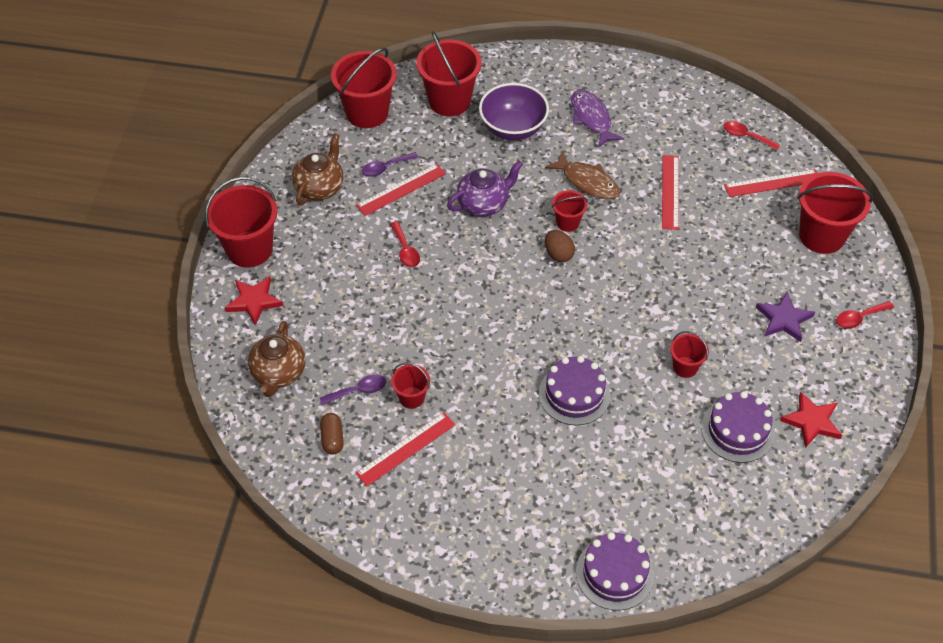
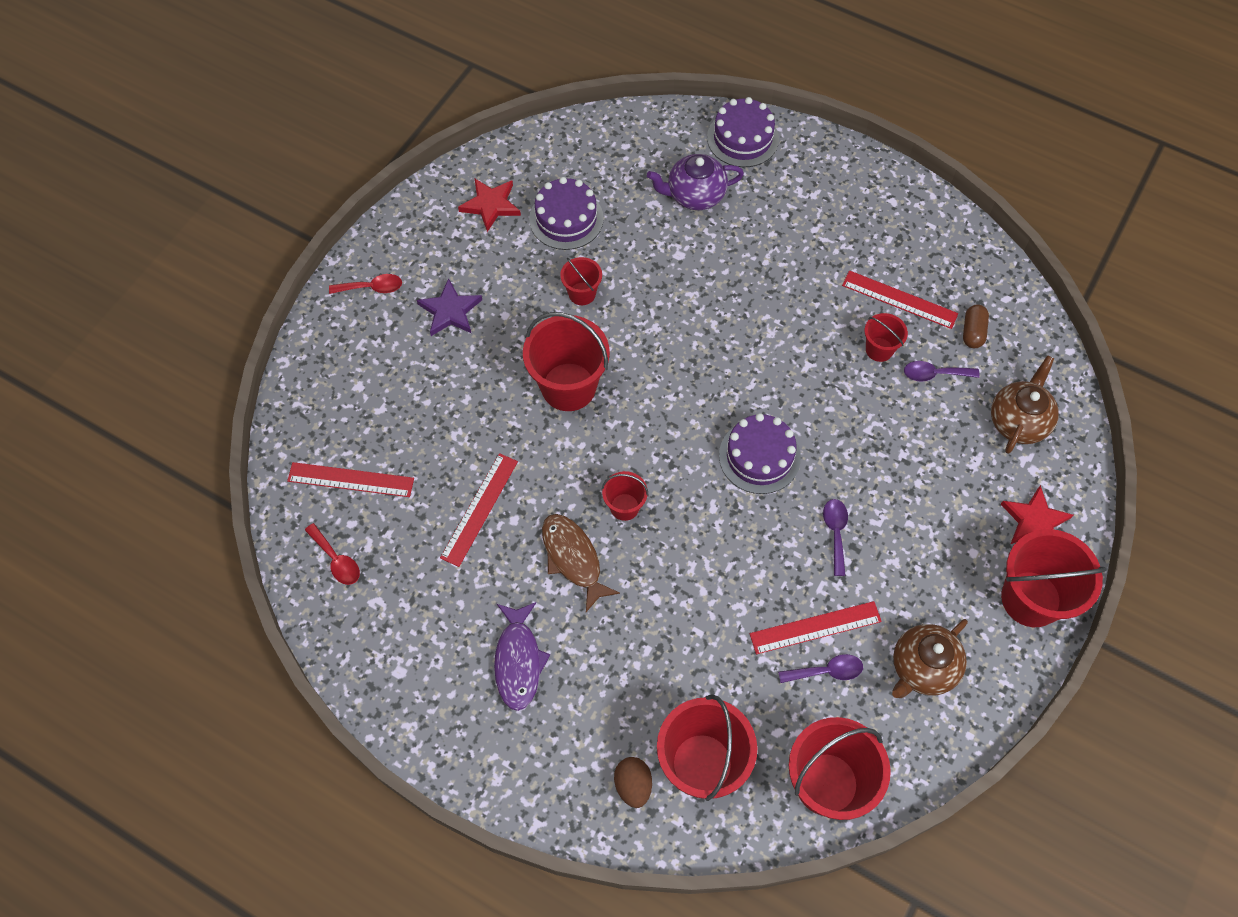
camera: 160 degrees left, 10 degrees up
red ruler [356,412,455,486] -> red ruler turned 45 degrees clockwise [842,270,958,329]
red spoon [390,221,420,267] -> purple spoon [823,499,848,576]
purple teapot [447,160,523,217] -> purple teapot moved to [647,154,744,210]
purple bowl [479,83,549,140] -> none
purple cake [539,356,611,425] -> purple cake moved to [719,413,801,494]
brown egg [545,230,575,262] -> brown egg moved to [614,757,652,808]
red bucket [797,172,873,254] -> red bucket moved to [523,312,610,411]

